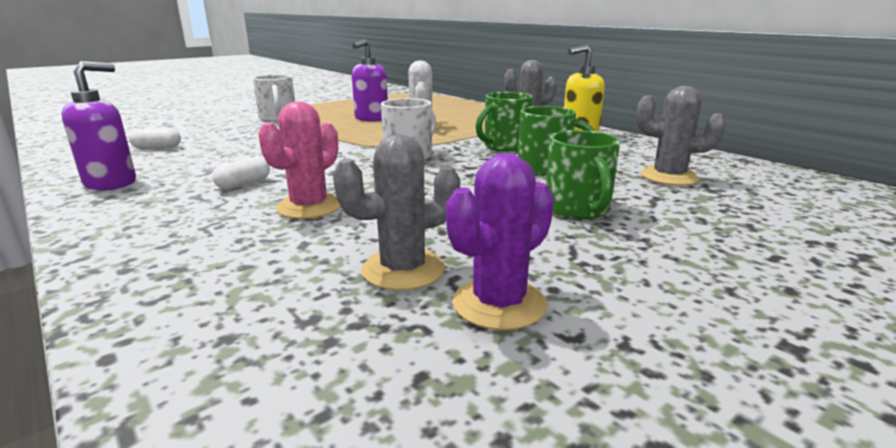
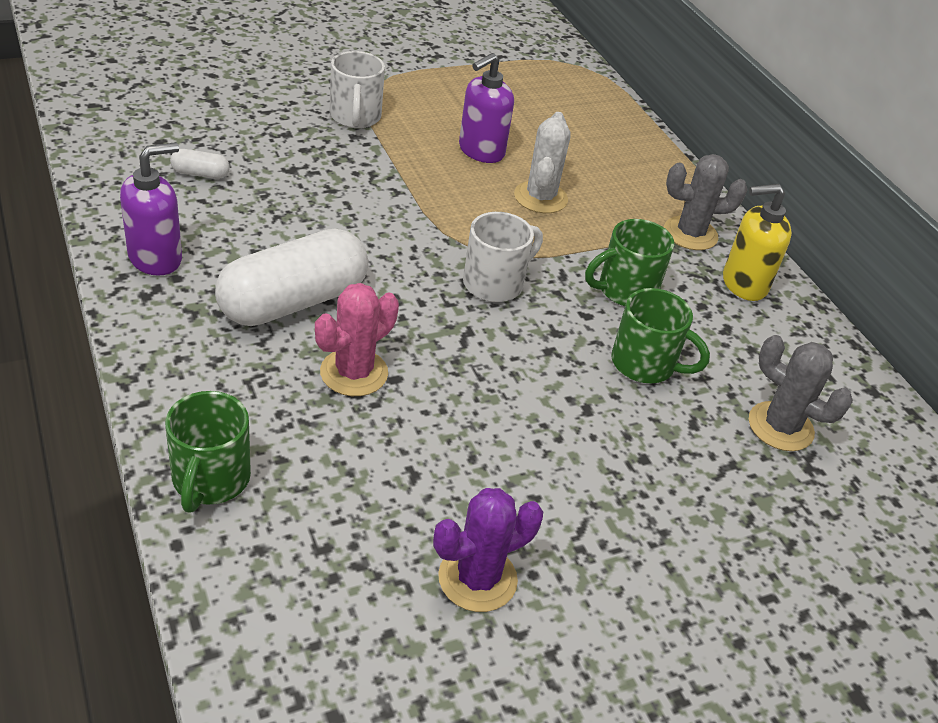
camera: 10 degrees right, 20 degrees up
white capsule [213,157,270,190] -> white capsule [215,229,368,326], size x2.43
grey cactus [333,135,460,290] -> none
green mug [546,130,620,219] -> green mug moved to [165,391,251,512]

